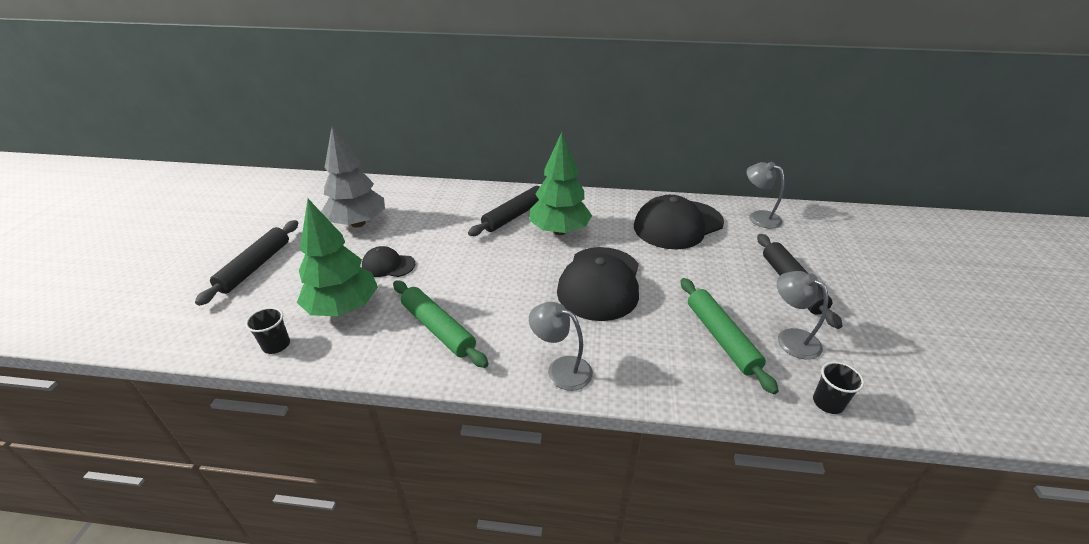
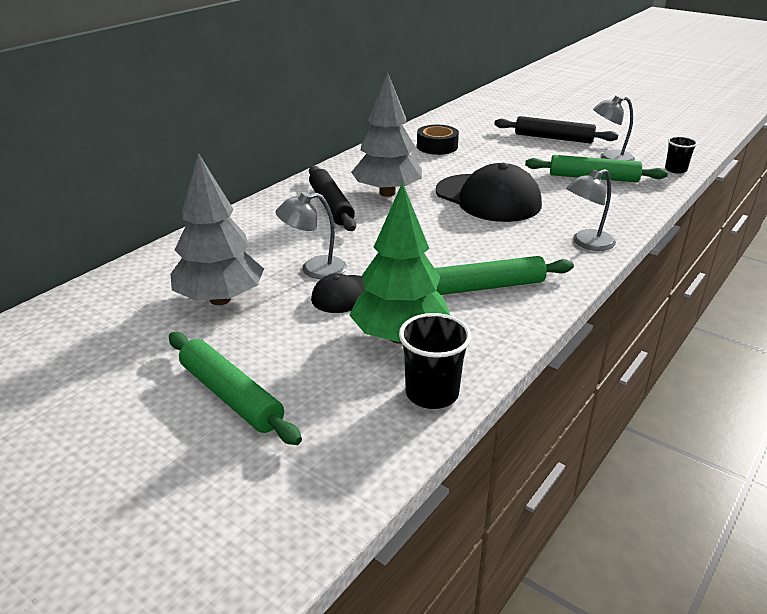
camera: 60 degrees left, 5 degrees down
black rolling pin [195,220,298,306] -> green rolling pin [169,332,302,445]
black cup [245,307,290,354] -> black cup [399,313,471,409], size x1.51
green tree [529,132,592,235] -> grey tree [351,72,422,197]
black cap [634,195,724,249] -> black tape [417,125,459,155]
grey lamp [746,162,785,229] -> grey lamp moved to [276,192,347,279]

